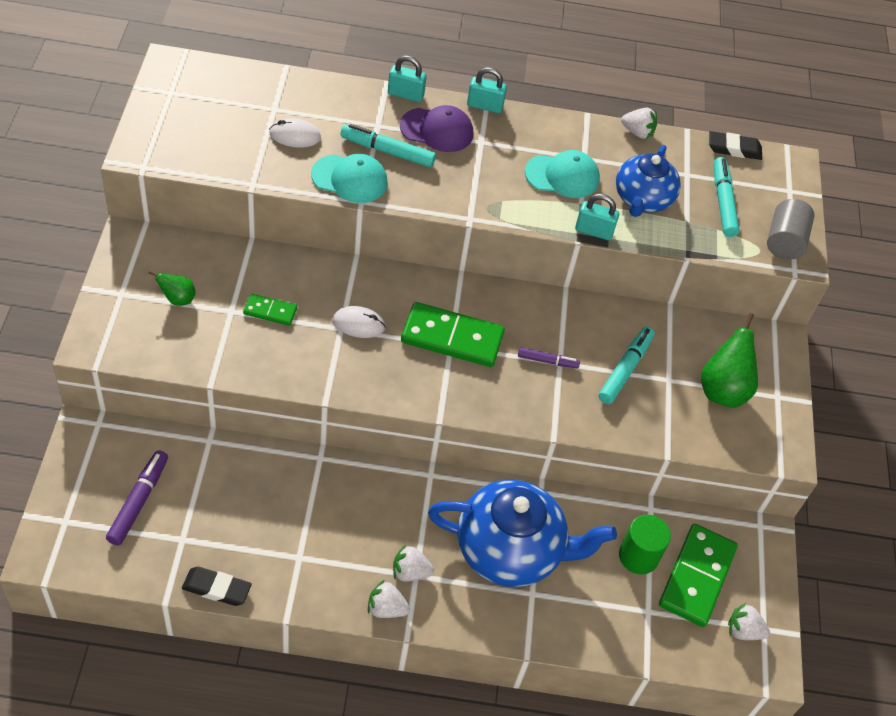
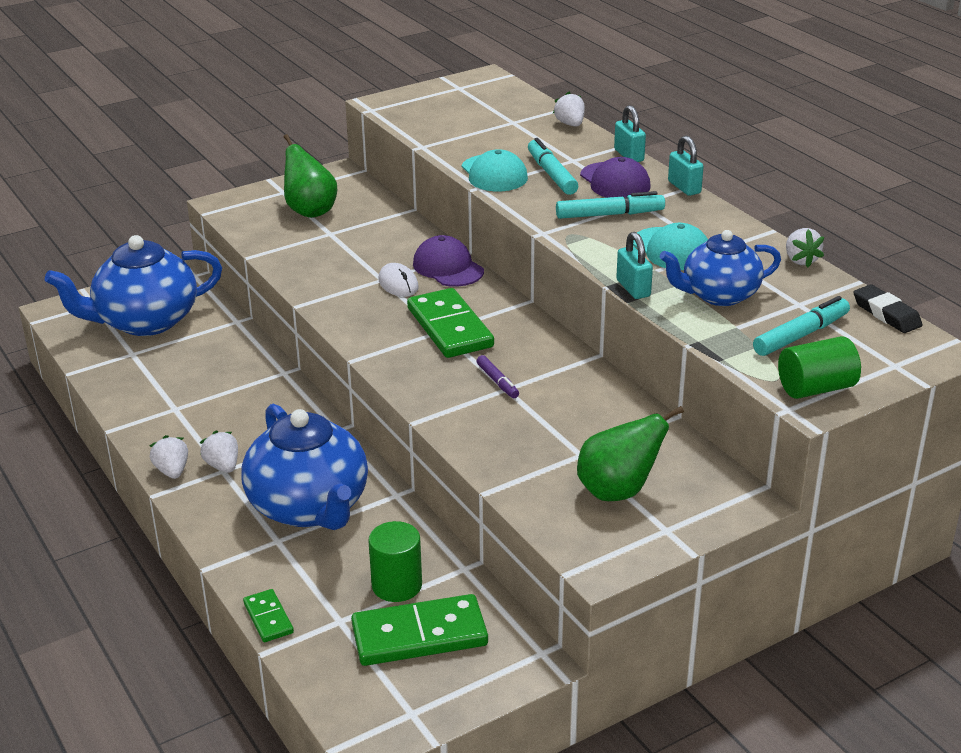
camera: 60 degrees right, 20 degrees down
purple marker [106,450,168,545] -> blue teapot [45,235,222,336]
green pear [148,271,196,306] -> green pear [284,134,337,218], size x1.87
black eraser [182,567,252,606] -> none
green domino [243,293,297,326] -> green domino moved to [243,589,294,642]
white mouse [269,118,321,148] -> none
turquoise marker [599,327,655,404] -> turquoise marker moved to [556,191,665,219]
white strawberry [728,603,770,640] -> white strawberry moved to [553,92,585,127]
grey cylinder [767,199,815,260] -> green cylinder [778,336,861,399]
none -> purple cap [413,235,484,287]

